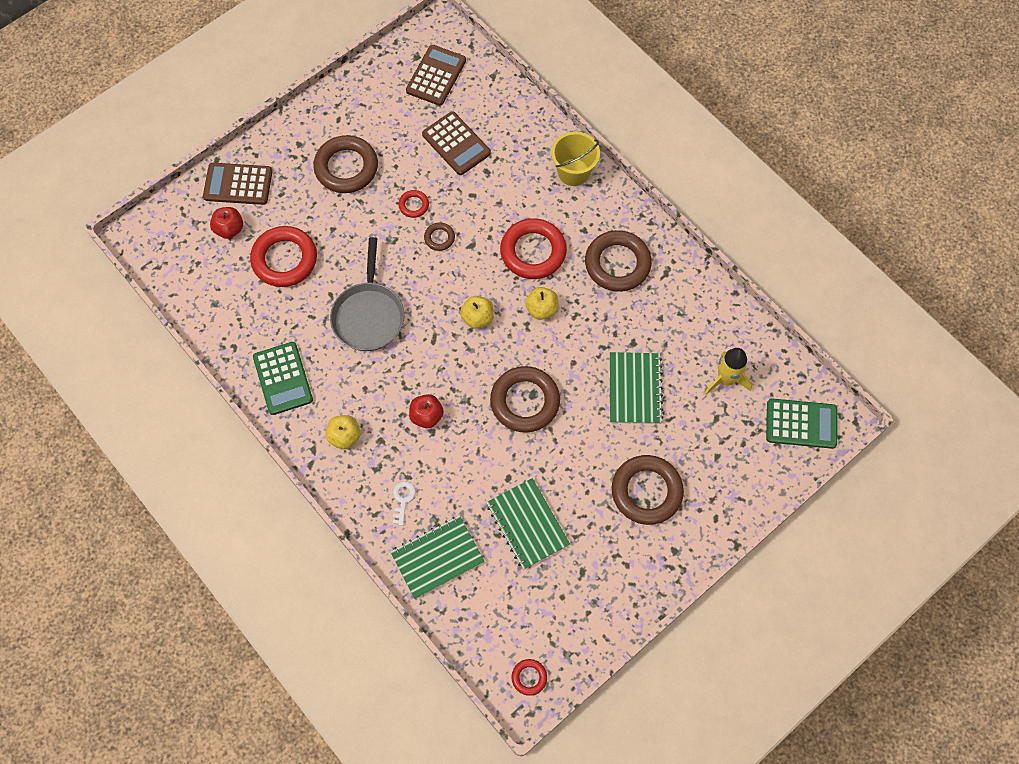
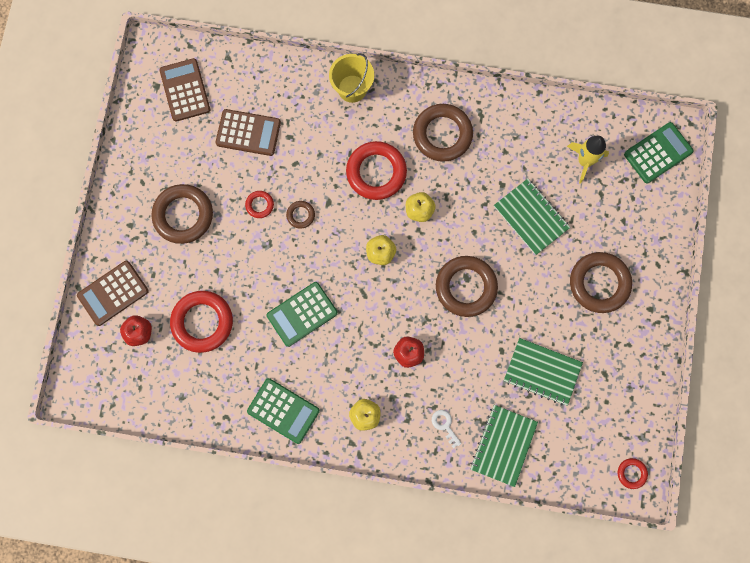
camera: 40 degrees left, 10 degrees up
grey pan [330,237,404,351] -> green calculator [266,282,338,347]

